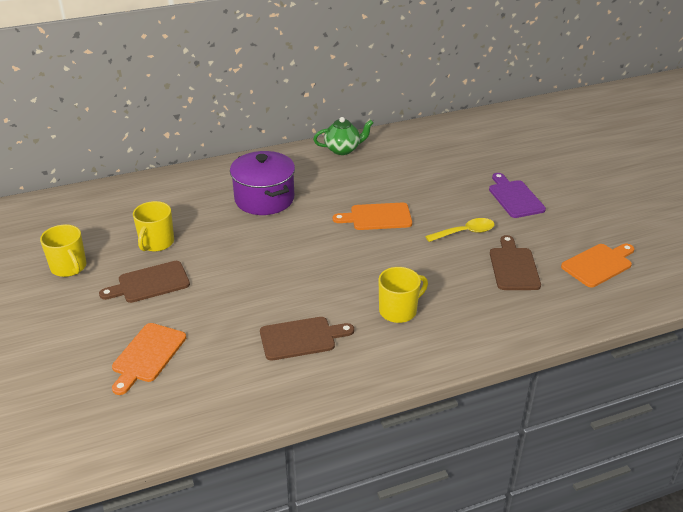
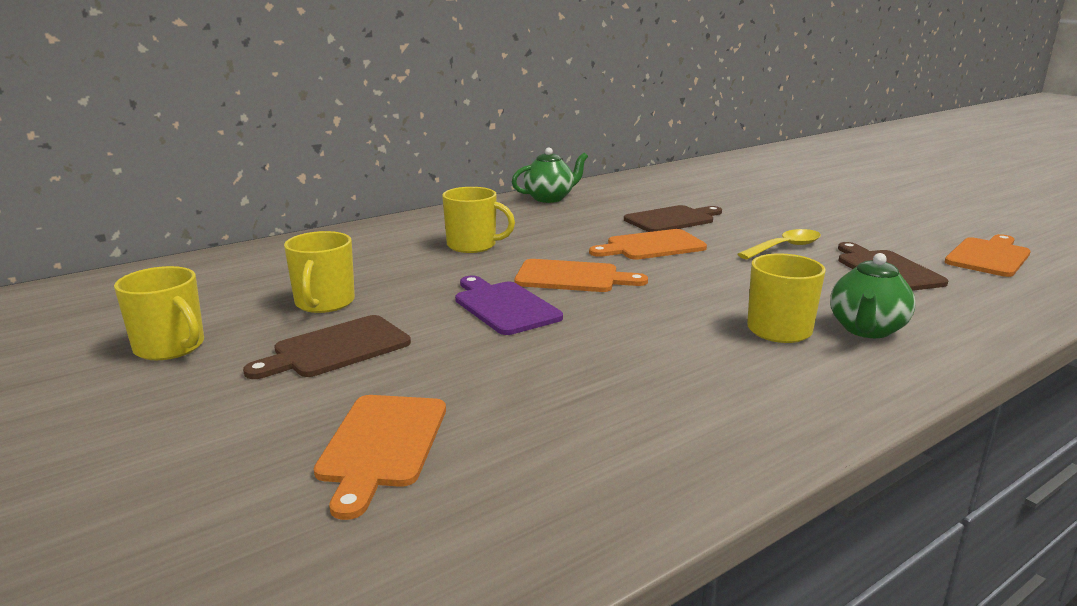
camera: 15 degrees left, 15 degrees down
purple pot [230,151,295,215] -> yellow mug [442,187,515,253]
brown cutting board [260,317,354,361] -> brown cutting board moved to [624,205,722,232]
purple cutting board [489,173,546,218] -> purple cutting board moved to [455,276,563,335]
none -> orange cutting board [515,259,648,292]
none -> green teapot [830,253,915,338]

